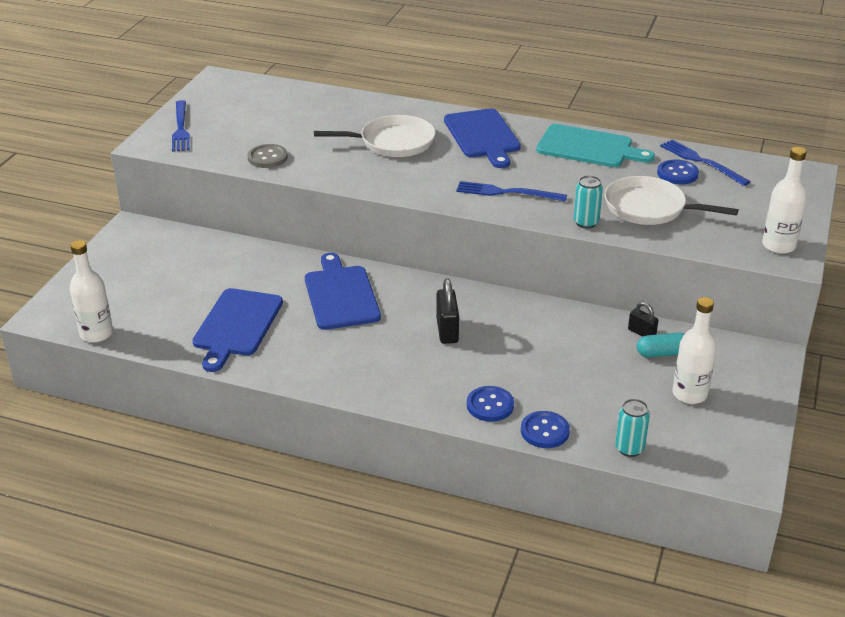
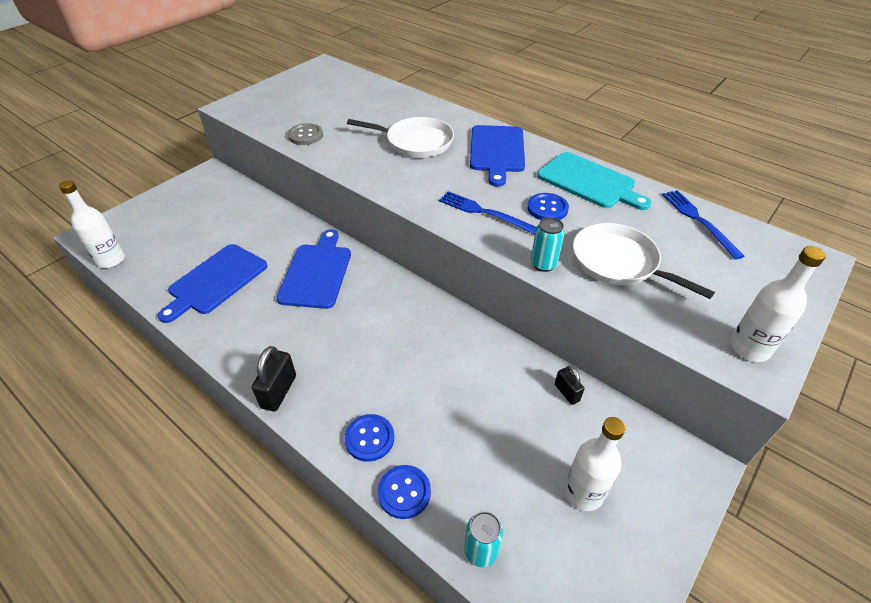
camera: 20 degrees right, 10 degrees up
blue fork [172,100,190,152] -> none
black padlock [436,279,459,344] -> black padlock moved to [252,346,296,412]
turquoise capsule [637,333,684,358] -> none
blue button [657,160,699,185] -> blue button moved to [527,193,569,220]

